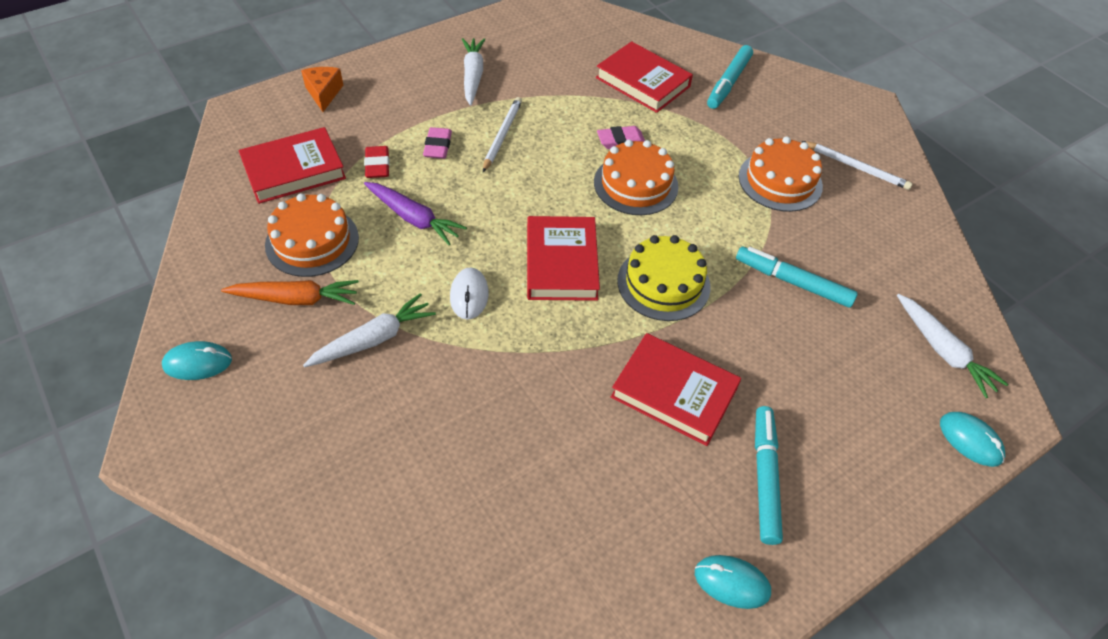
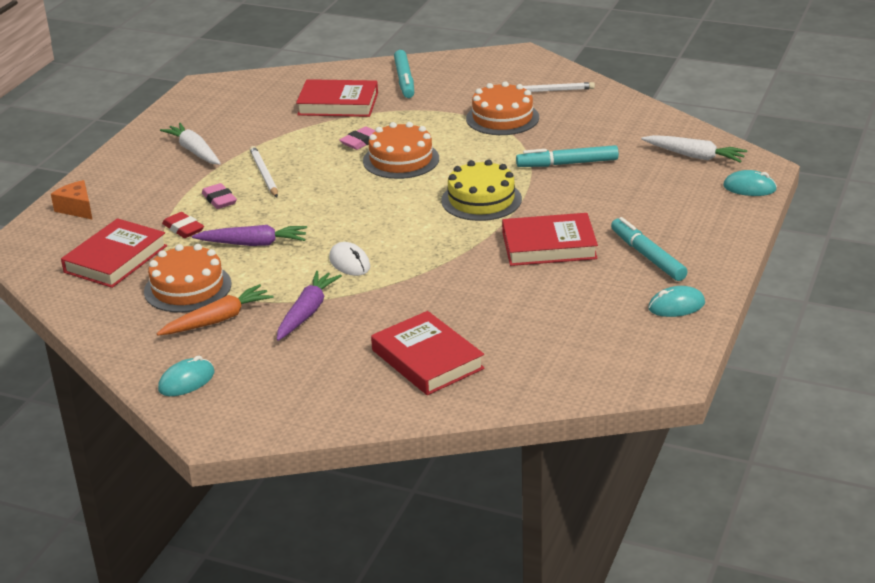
camera: 30 degrees left, 20 degrees down
white carrot [303,293,436,367] -> purple carrot [277,271,342,341]
red book [527,216,600,301] -> red book moved to [371,311,485,395]

